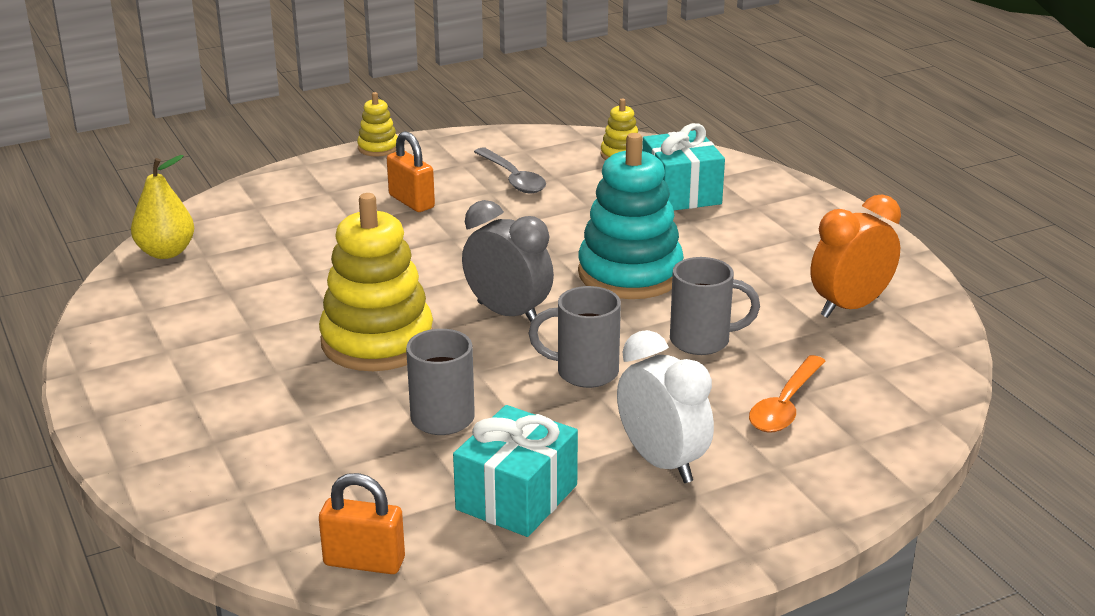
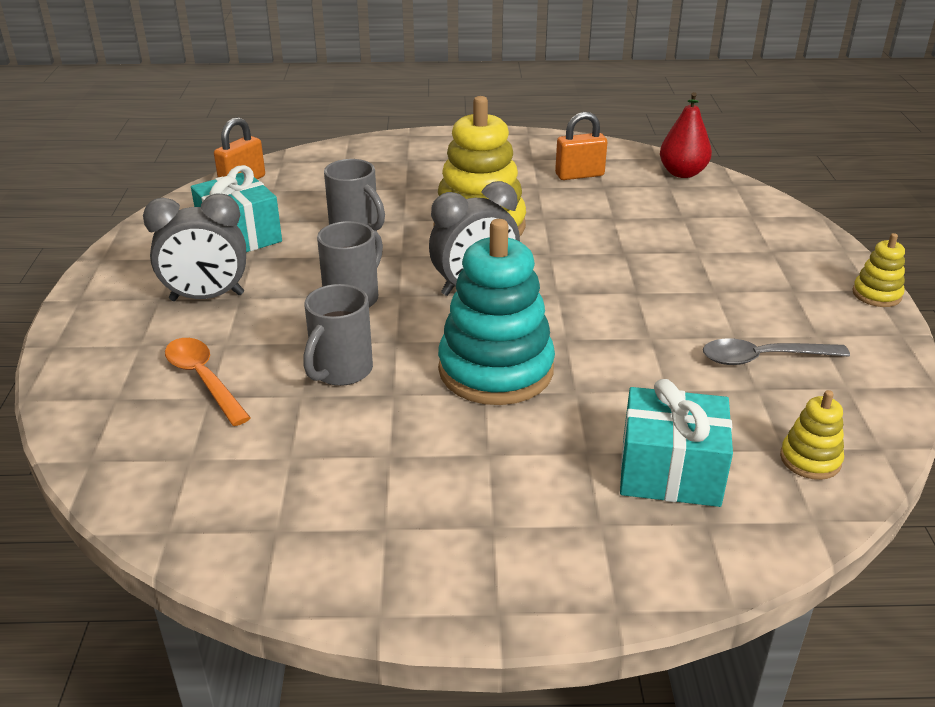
camera: 115 degrees right, 5 degrees up
yellow pear [131,155,194,259] -> red pear [660,92,712,178]
orange padlock [387,131,435,212] -> orange padlock moved to [555,112,607,180]
white clock [617,330,714,483] -> grey clock [143,193,246,301]
orange clock [810,194,901,318] -> none

